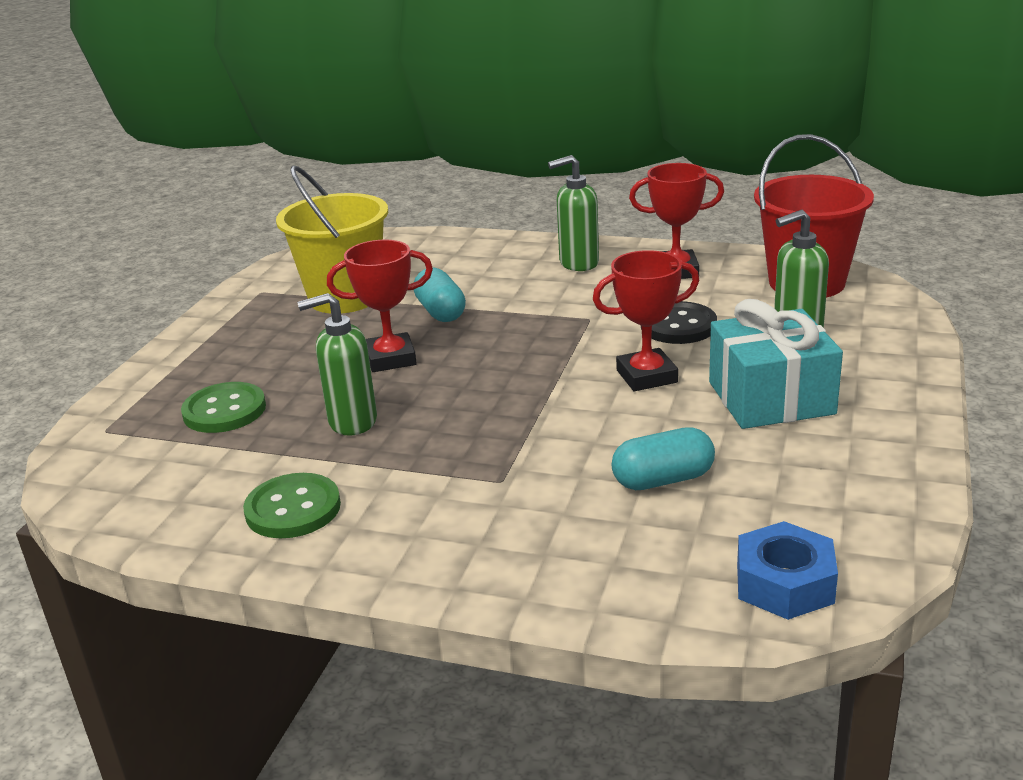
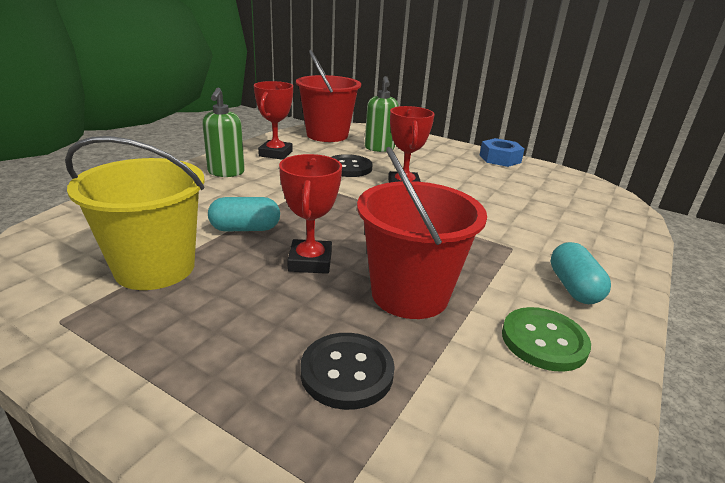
camera: 80 degrees left, 0 degrees up
green button [181,382,266,433] -> black button [300,333,395,410]
green soap dispenser [298,293,377,436] -> red bucket [357,147,487,319]
turquoise capsule [612,427,715,490] -> turquoise capsule moved to [551,242,611,304]
turquoise gift [709,299,843,429] -> none
blue nut [737,521,838,620] -> blue nut moved to [480,138,525,167]

